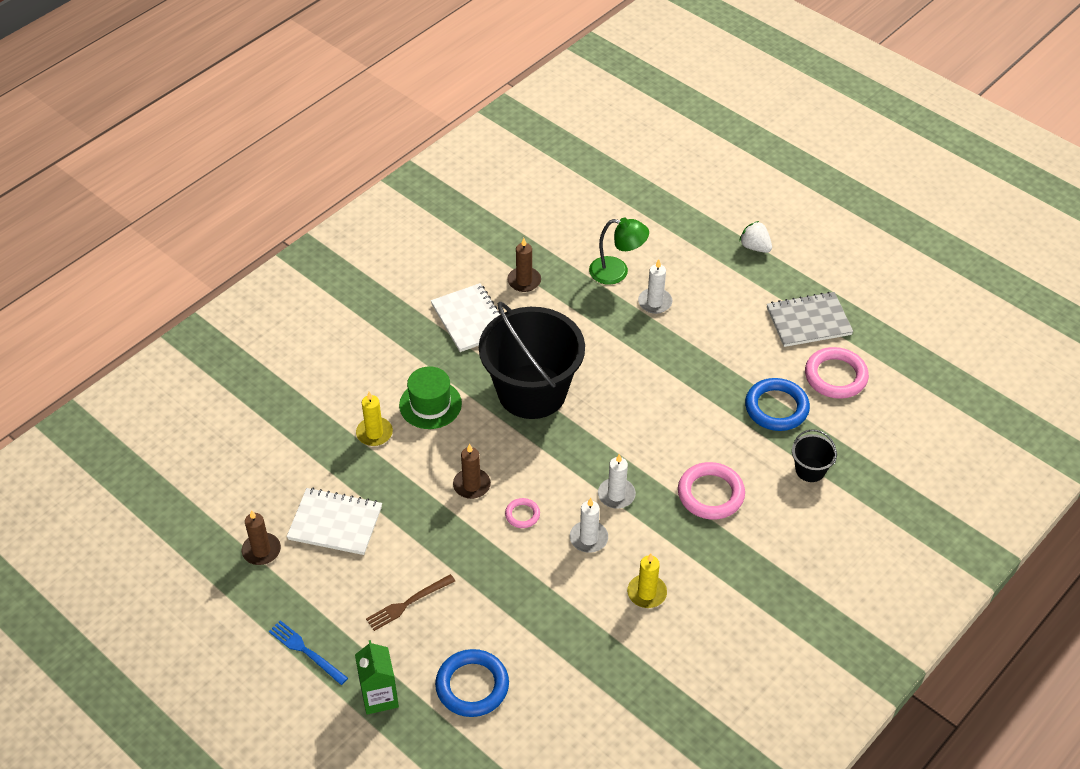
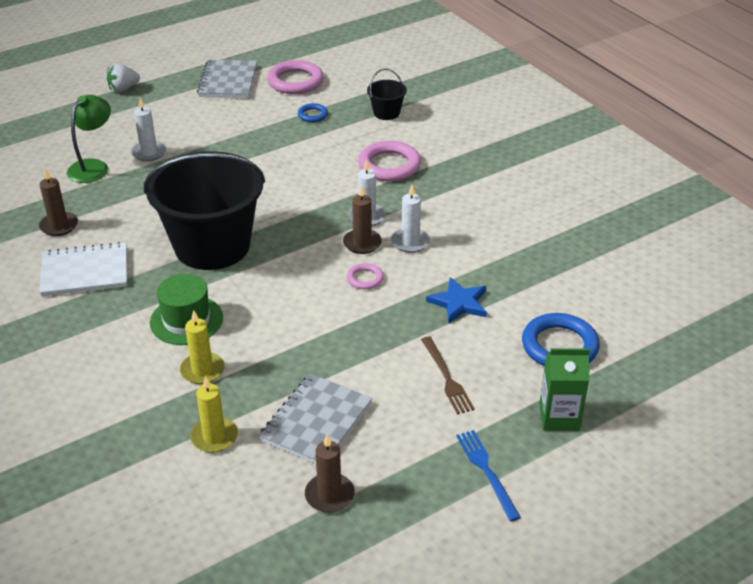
camera: 75 degrees left, 10 degrees down
blue fork [269,620,348,685] -> blue fork turned 105 degrees clockwise [456,430,521,521]
white notebook [287,488,382,555] -> grey notebook [259,374,372,464]
brown candle [453,444,491,499] -> brown candle moved to [343,185,382,254]
yellow candle [627,554,667,608] -> yellow candle moved to [190,376,238,453]
blue ring [745,378,810,431] -> blue ring [298,103,328,122], size x0.52
none -> blue star [426,277,487,324]

